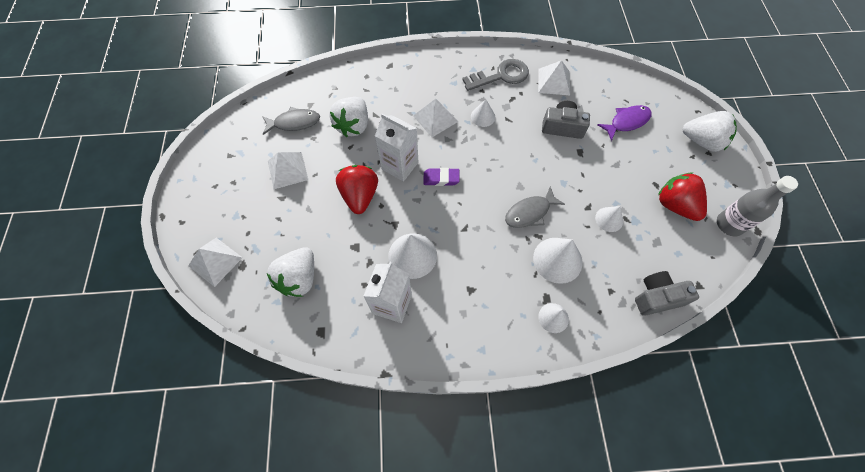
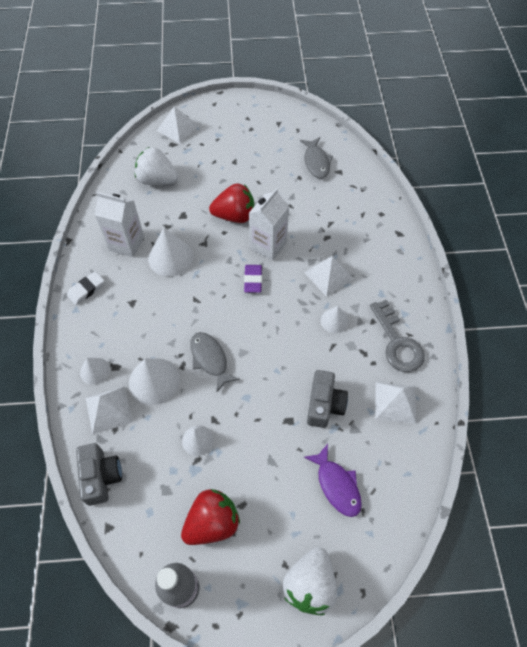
camera: 90 degrees right, 5 degrees down
white pyramid [268,152,308,189] -> white pyramid moved to [86,386,133,435]
white strawberry [329,97,368,137] -> none
none -> white eraser [67,271,104,305]

